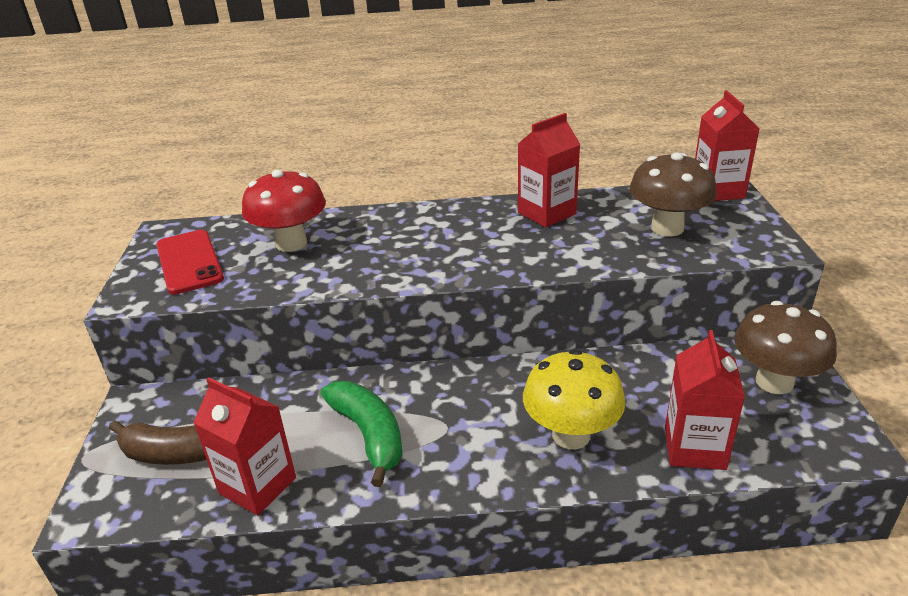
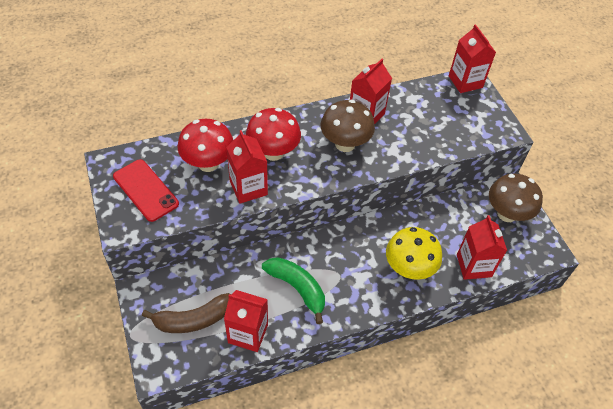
camera: 20 degrees left, 20 degrees up
brown mushroom [629,152,717,237] -> brown mushroom moved to [320,100,375,152]
none -> red carton [226,130,268,204]
none -> red mushroom [246,108,301,161]

